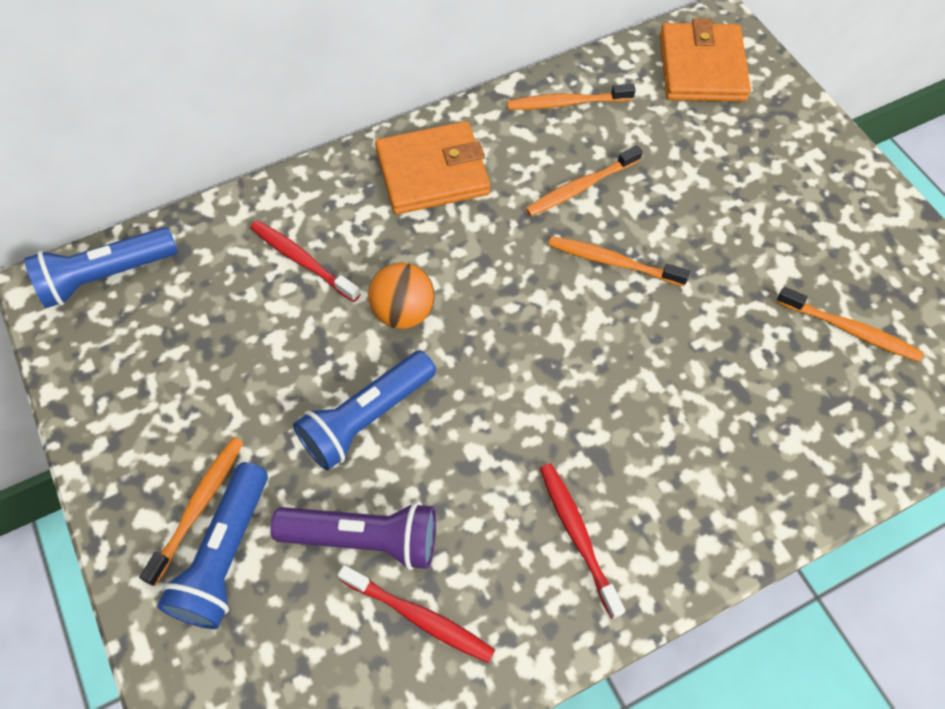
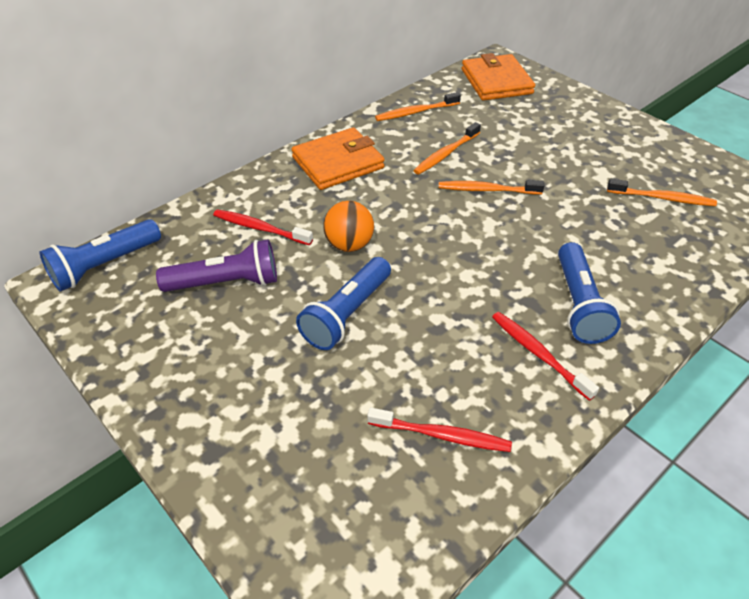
camera: 15 degrees left, 15 degrees down
orange toothbrush [139,437,244,586] -> none
blue flashlight [157,462,268,629] -> blue flashlight moved to [558,242,621,344]
purple flashlight [271,502,436,570] -> purple flashlight moved to [156,239,277,292]

